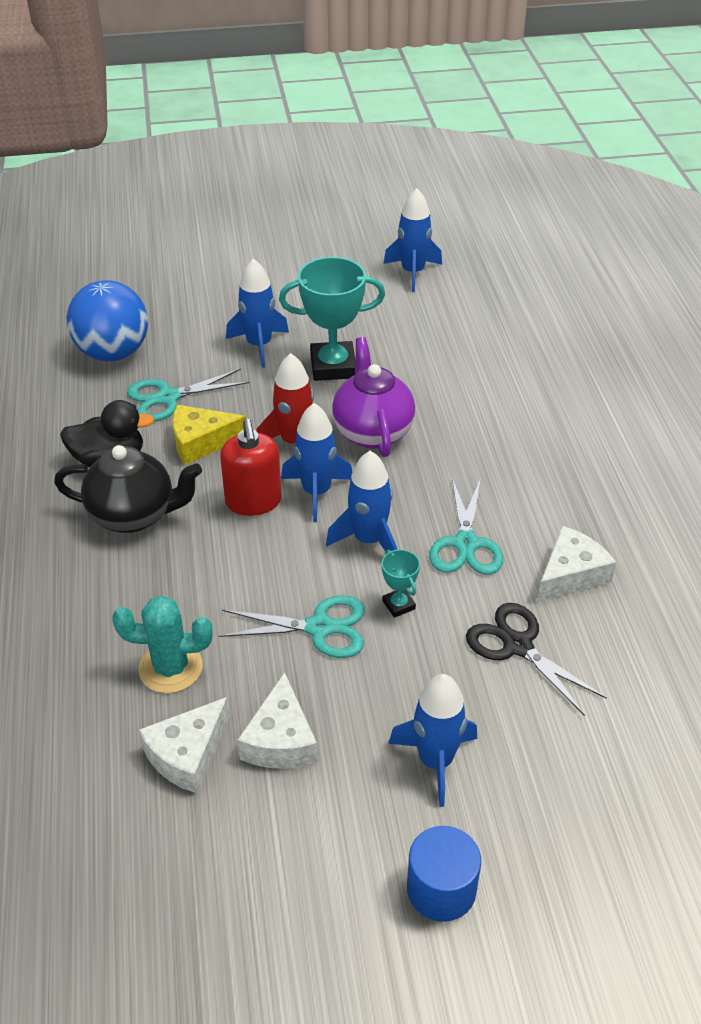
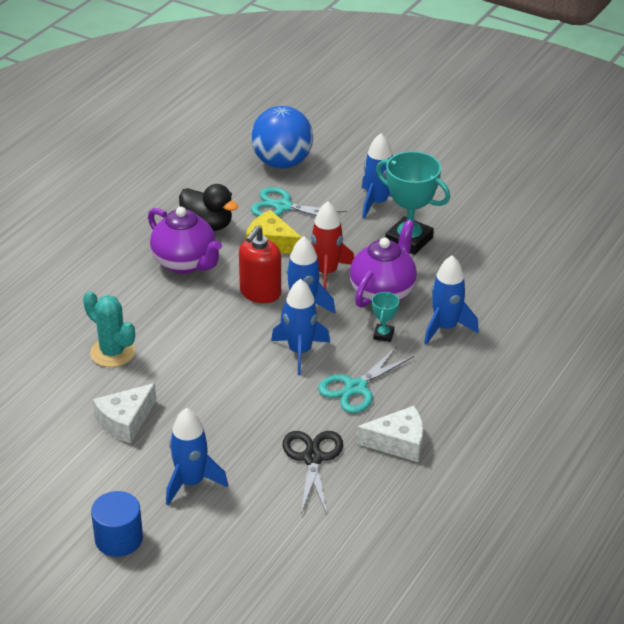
camera: 40 degrees right, 5 degrees down
black teapot [54,445,202,533] -> purple teapot [148,207,222,274]
white cheese [139,697,230,794] -> none
turquoise scissors [219,595,365,658] -> none
turquoise trophy [382,549,420,618] -> turquoise trophy moved to [372,292,399,342]
blue rocket [384,188,442,292] -> blue rocket moved to [424,255,479,344]

